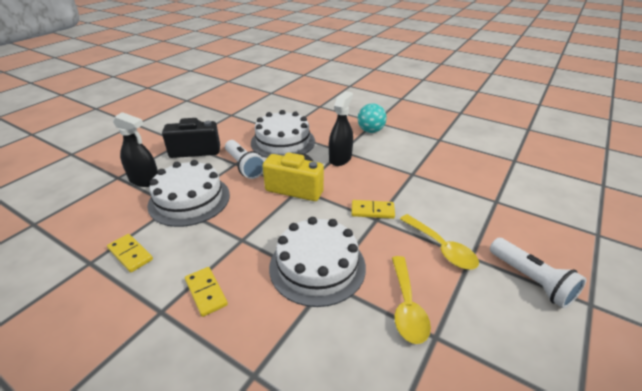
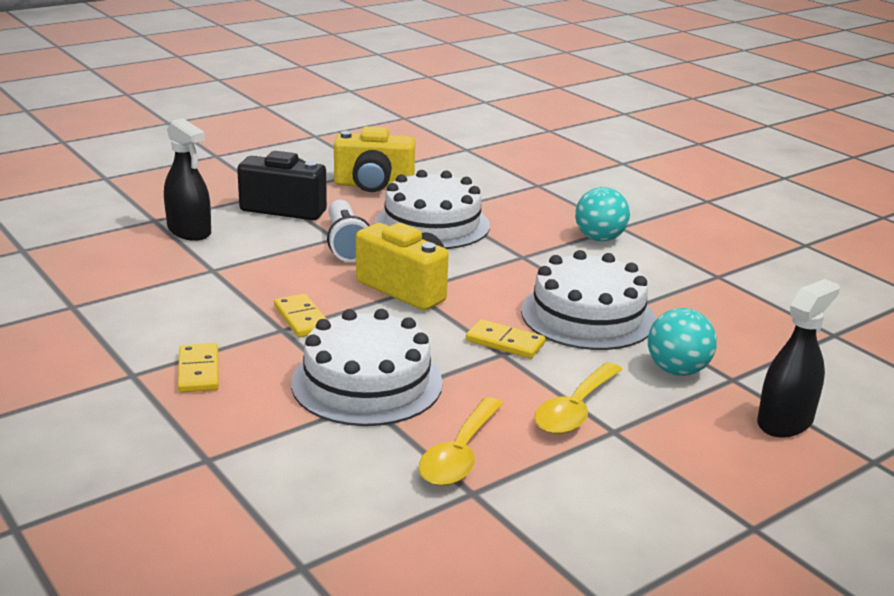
camera: 20 degrees right, 10 degrees down
yellow domino [107,234,153,272] -> yellow domino moved to [274,293,326,337]
white cake [147,160,230,227] -> white cake moved to [521,250,656,350]
black spray bottle [329,91,353,166] -> black spray bottle moved to [757,279,840,438]
yellow spoon [400,214,479,269] -> yellow spoon turned 45 degrees clockwise [534,362,623,434]
white flashlight [490,238,587,309] -> none
none -> yellow camera [334,126,415,192]
none -> turquoise ball [648,308,717,376]

